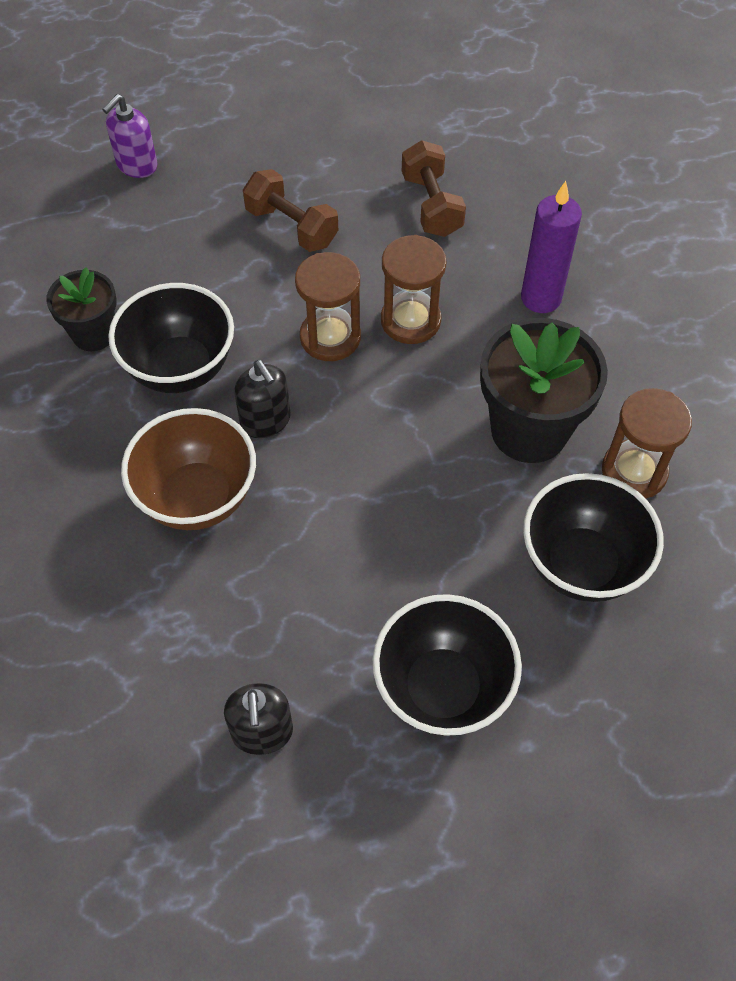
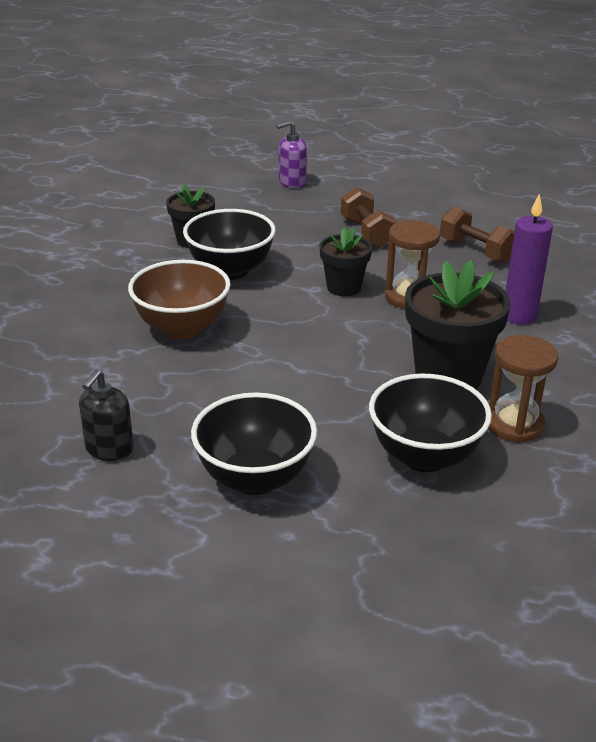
camera: 30 degrees right, 25 degrees down
black soap dispenser [234,360,291,438] -> none
brown hourglass [295,252,361,361] -> black flower pot [319,227,372,296]
brown dumbbell [402,140,466,237] -> brown dumbbell turned 60 degrees counterclockwise [440,206,514,263]

